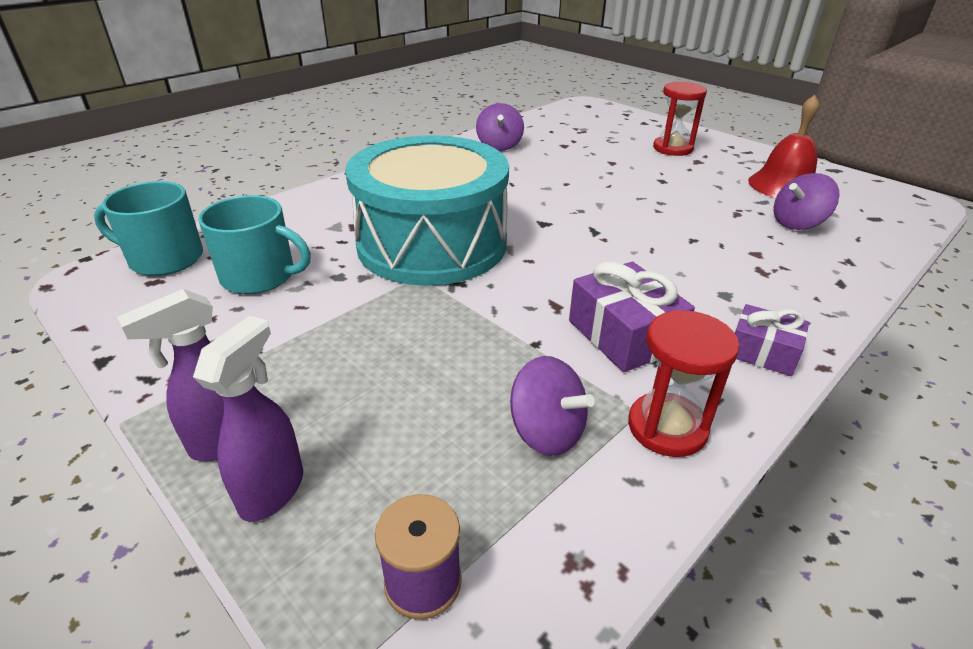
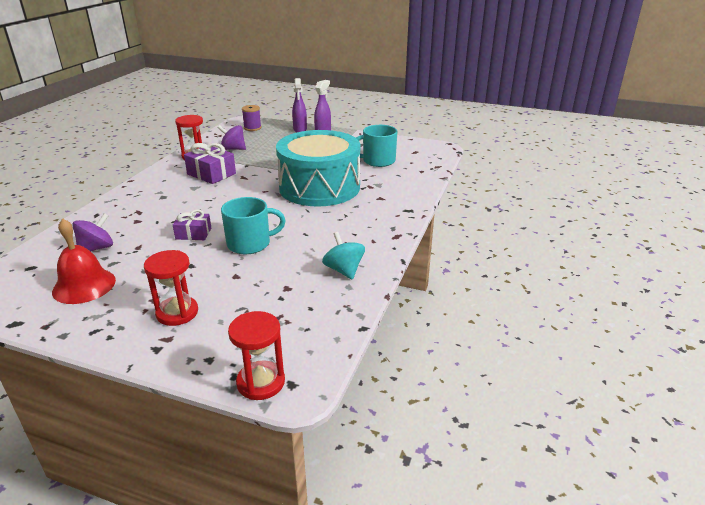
camera: 155 degrees right, 5 degrees down
turquoise mug [94,181,203,276] -> turquoise mug moved to [221,197,286,254]
purple spinning top [476,103,524,151] -> turquoise spinning top [322,232,365,280]
purple gift [735,304,809,376] -> purple gift moved to [173,209,211,240]
none -> red hourglass [228,311,285,400]

